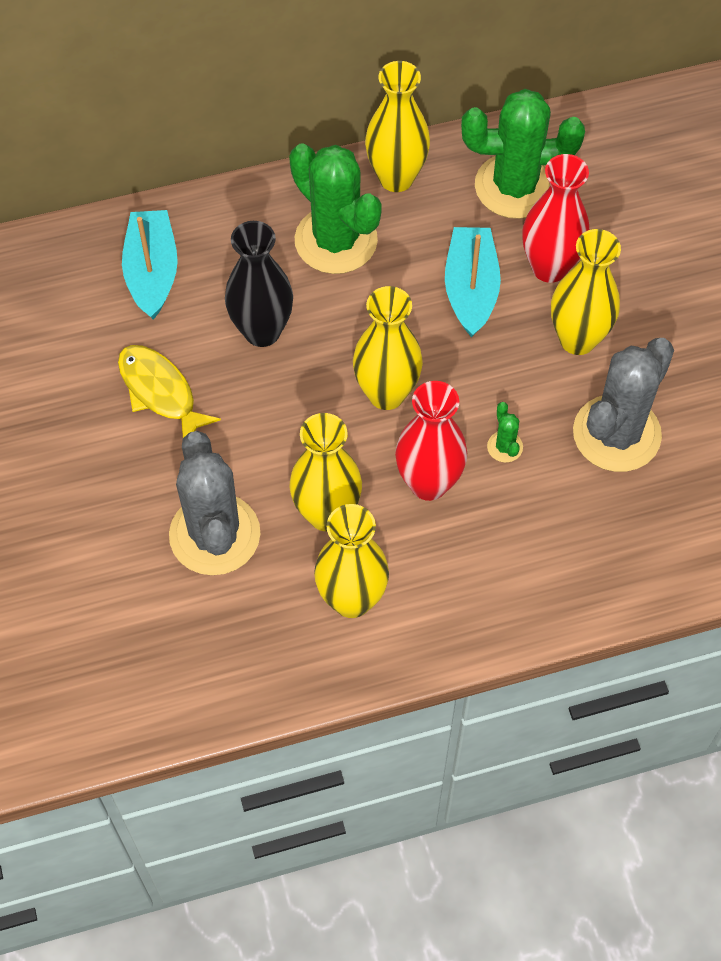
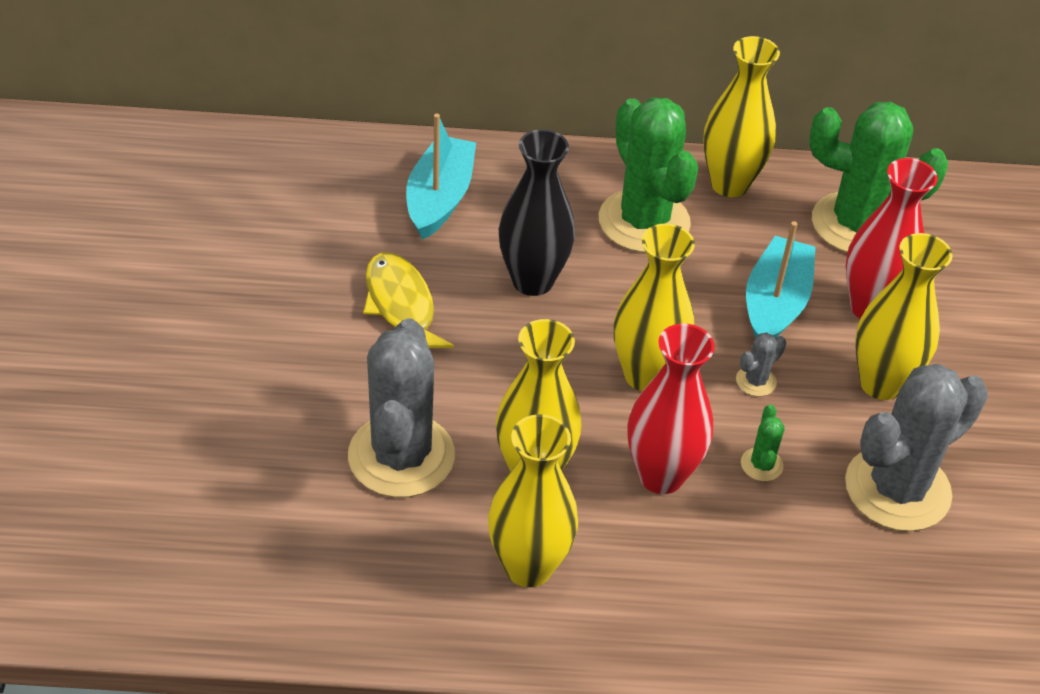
camera: 15 degrees right, 15 degrees down
none -> grey cactus [736,332,786,396]

